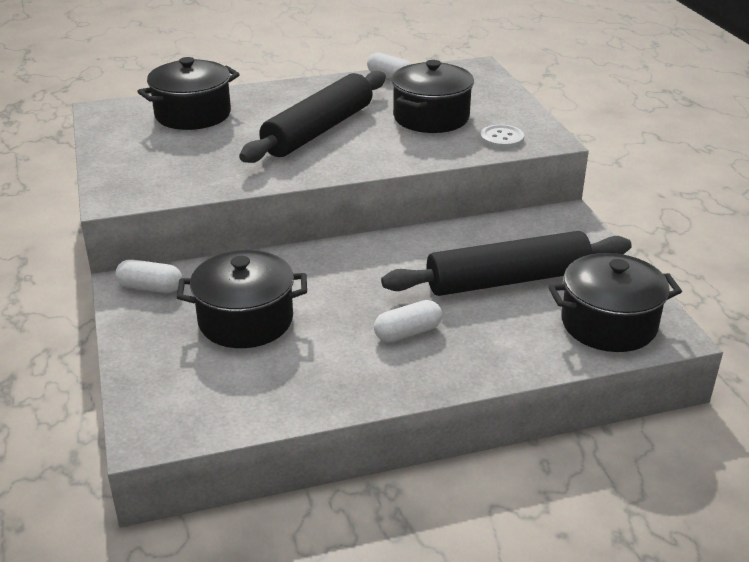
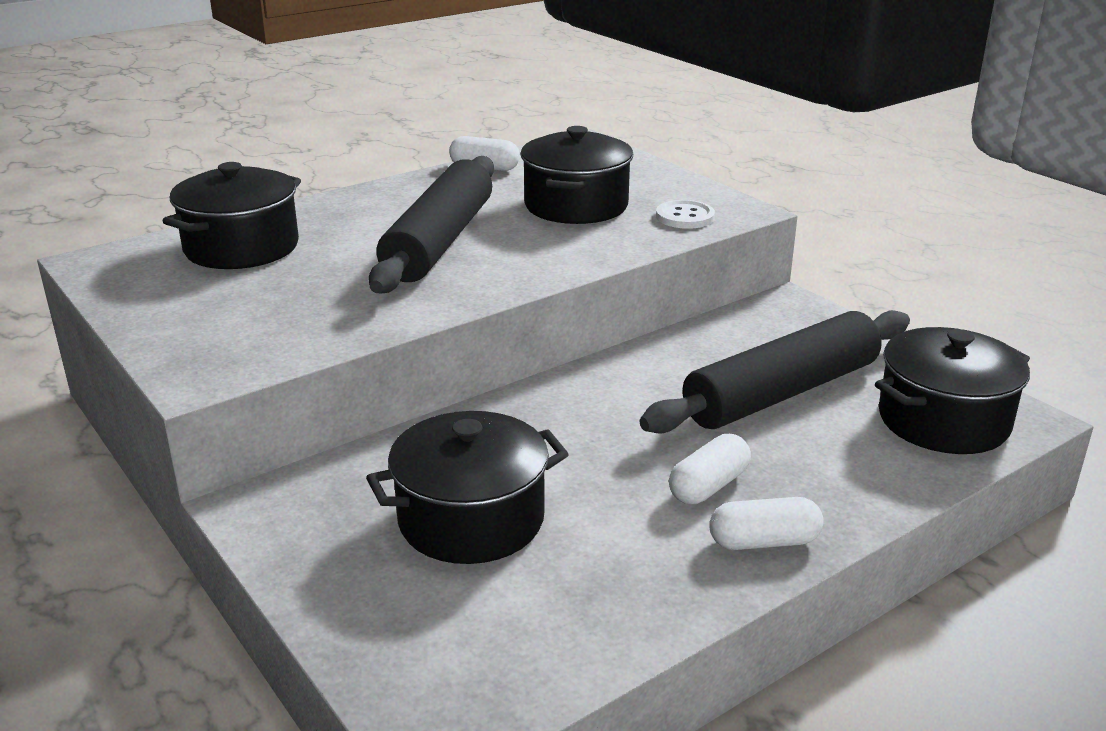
camera: 20 degrees left, 5 degrees down
white capsule [115,259,182,293] -> white capsule moved to [709,497,824,550]

